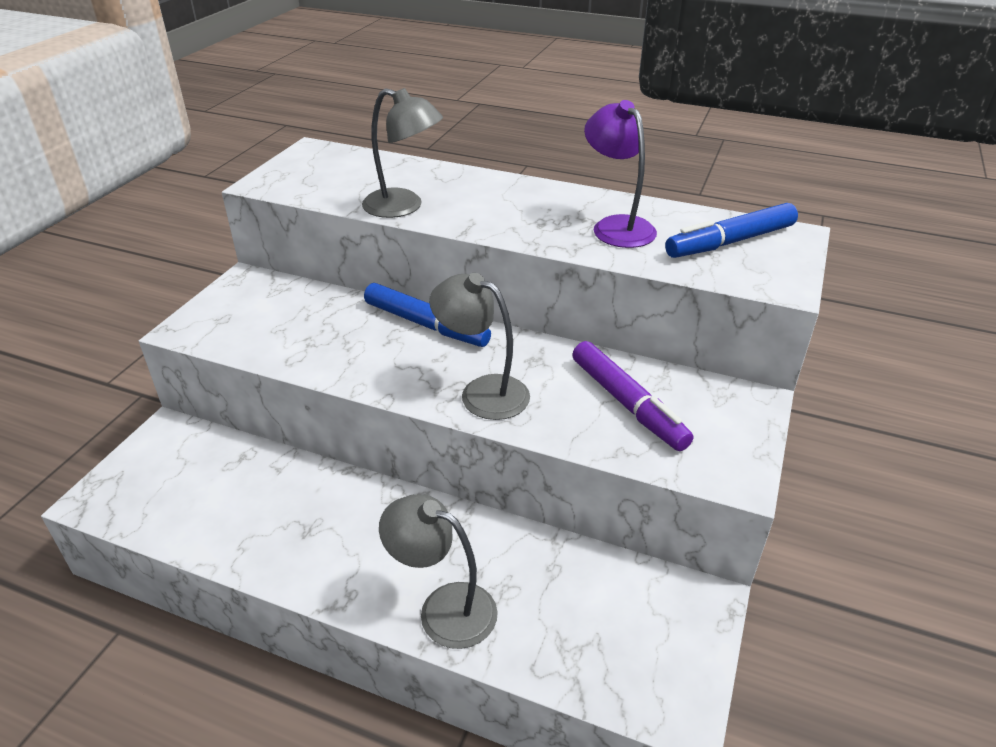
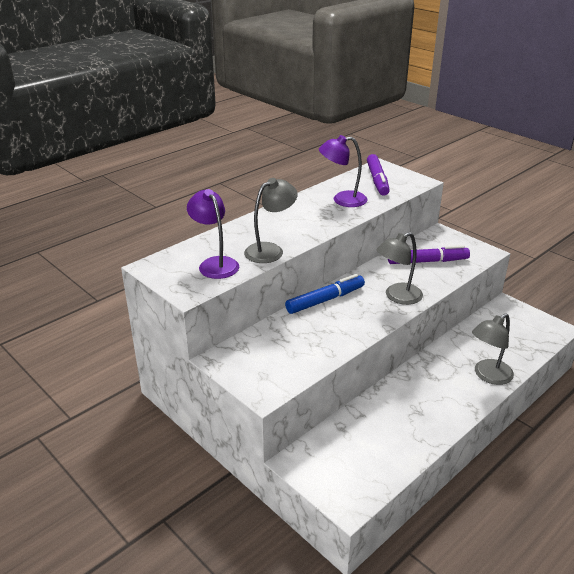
camera: 65 degrees left, 5 degrees down
blue marker [665,203,798,258] -> purple marker [367,154,390,196]
none -> purple lamp [187,189,239,279]

